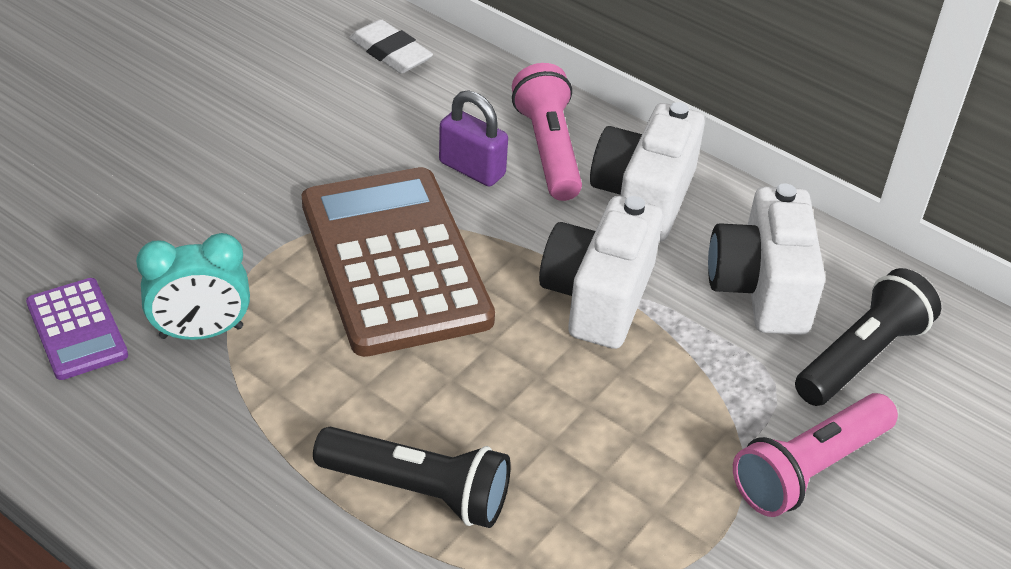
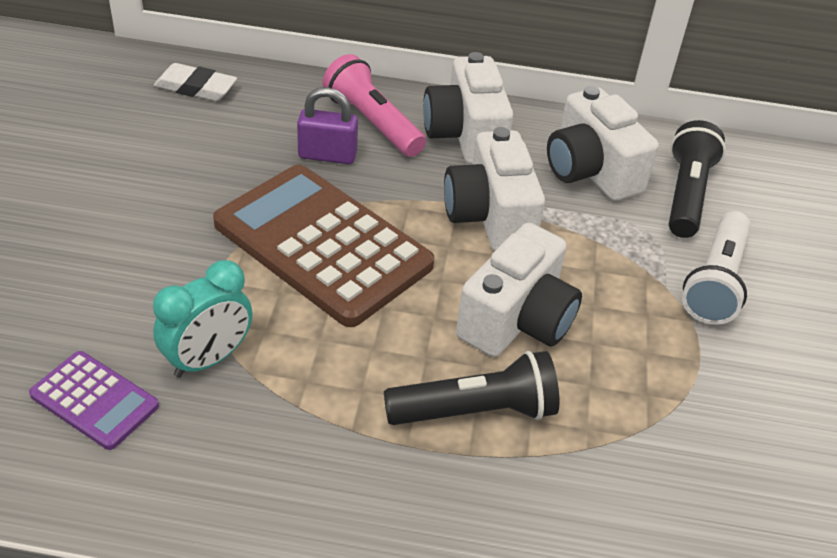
camera: 30 degrees left, 0 degrees up
pink flashlight [733,393,898,517] -> white flashlight [682,211,751,325]
none -> white camera [456,222,582,357]

